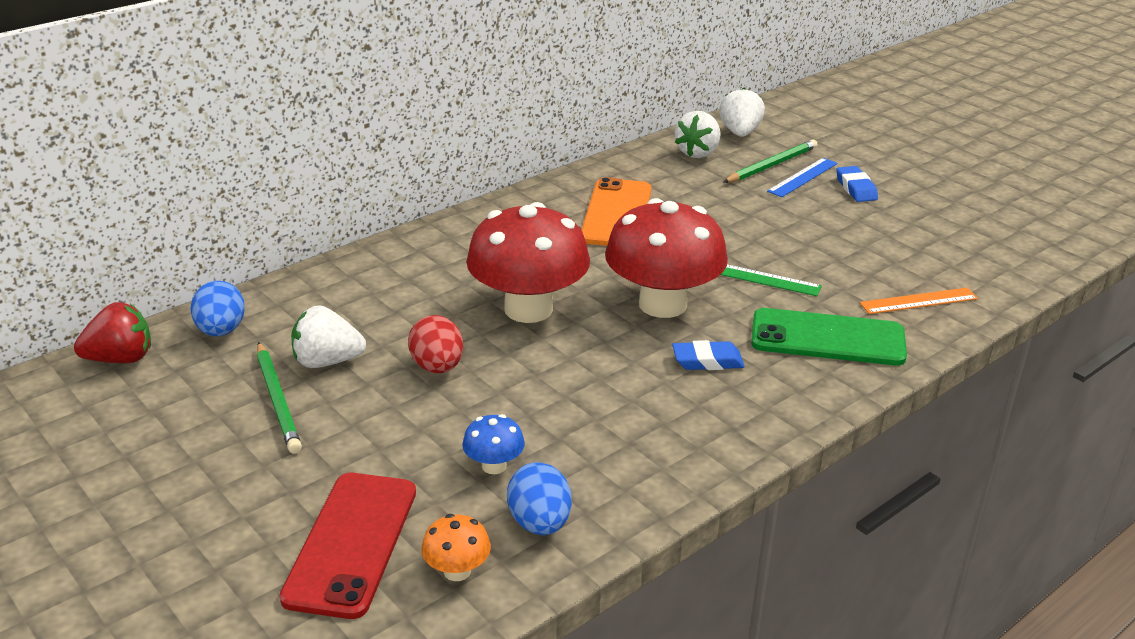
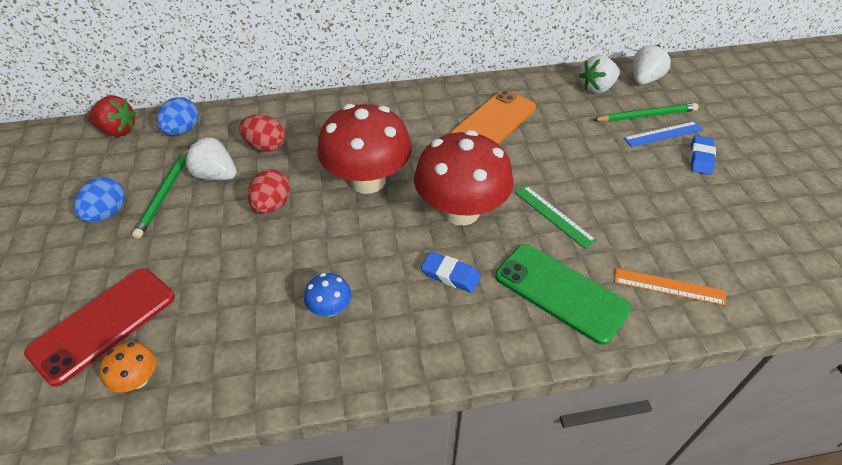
camera: 30 degrees right, 15 degrees up
blue mushroom [462,414,525,474] -> blue mushroom moved to [304,273,351,317]
blue egg [507,462,572,535] -> blue egg moved to [73,177,125,223]
none -> red egg [239,115,285,152]

